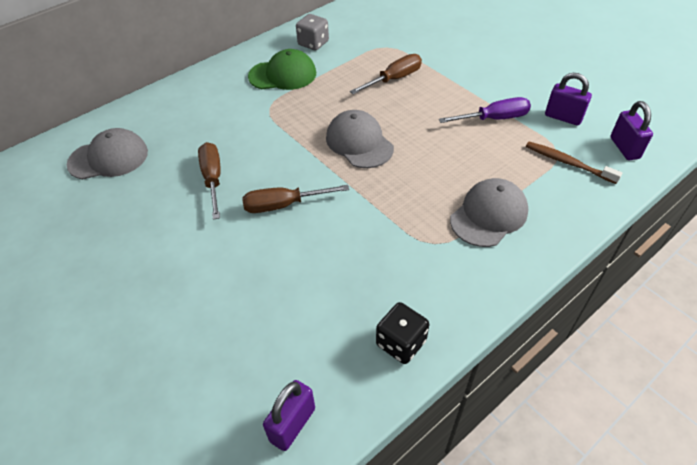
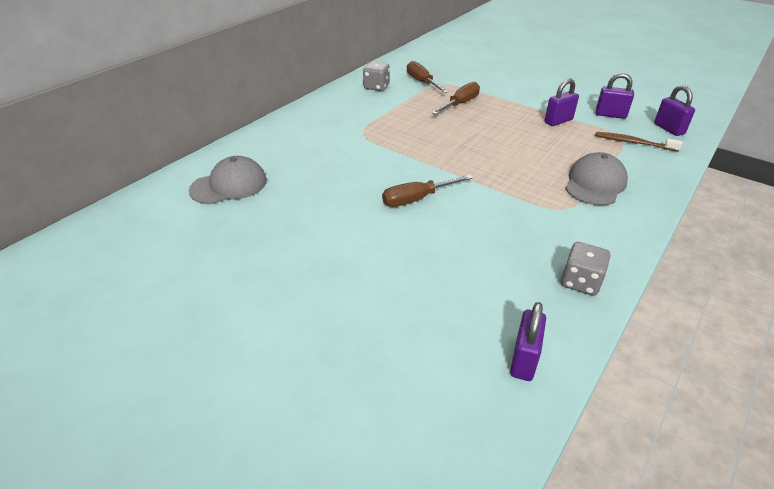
camera: 15 degrees left, 10 degrees down
brown screwdriver [198,142,221,220] -> brown screwdriver moved to [407,61,448,93]
green cap [248,49,316,90] -> none
grey cap [326,110,394,168] -> none
black dice [376,302,429,364] -> grey dice [561,242,611,296]
purple screwdriver [439,97,531,123] -> purple padlock [545,79,579,126]

